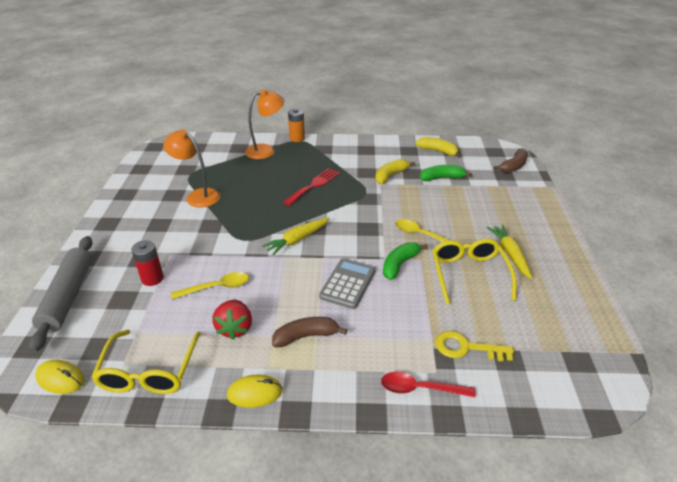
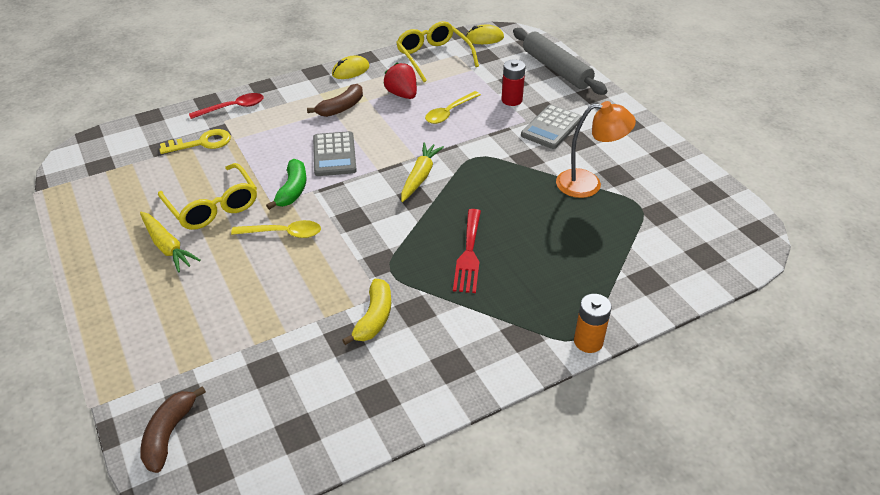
camera: 150 degrees right, 5 degrees up
orange lamp [245,89,284,159] -> none
yellow banana [415,137,461,158] -> none
green banana [420,165,472,181] -> none
none -> grey calculator [521,104,582,149]

